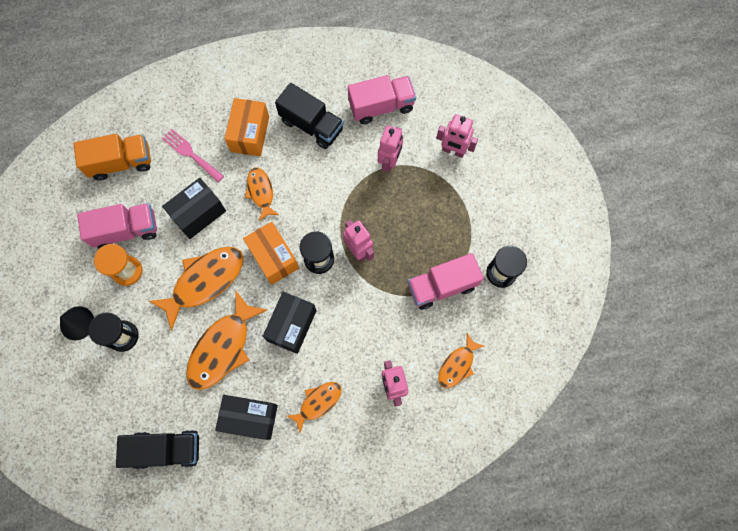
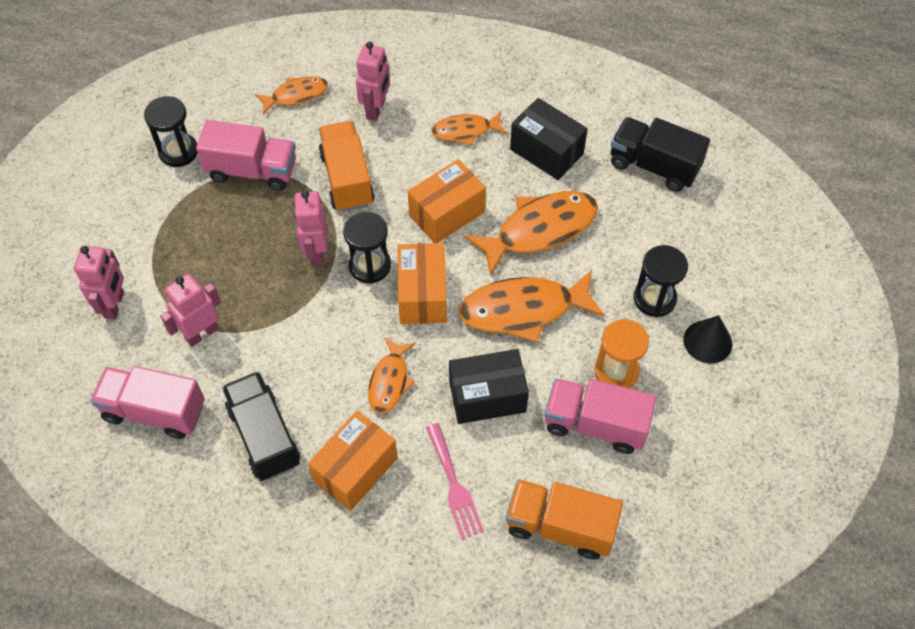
camera: 150 degrees left, 15 degrees down
black box [262,292,317,354] -> orange box [408,159,486,243]
pink robot [436,114,478,158] -> pink robot turned 45 degrees clockwise [74,246,124,319]
none -> orange truck [319,121,375,212]

